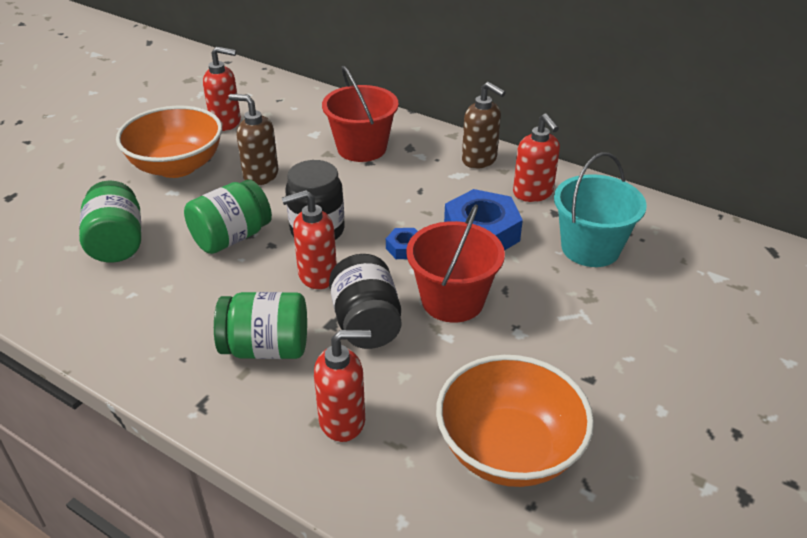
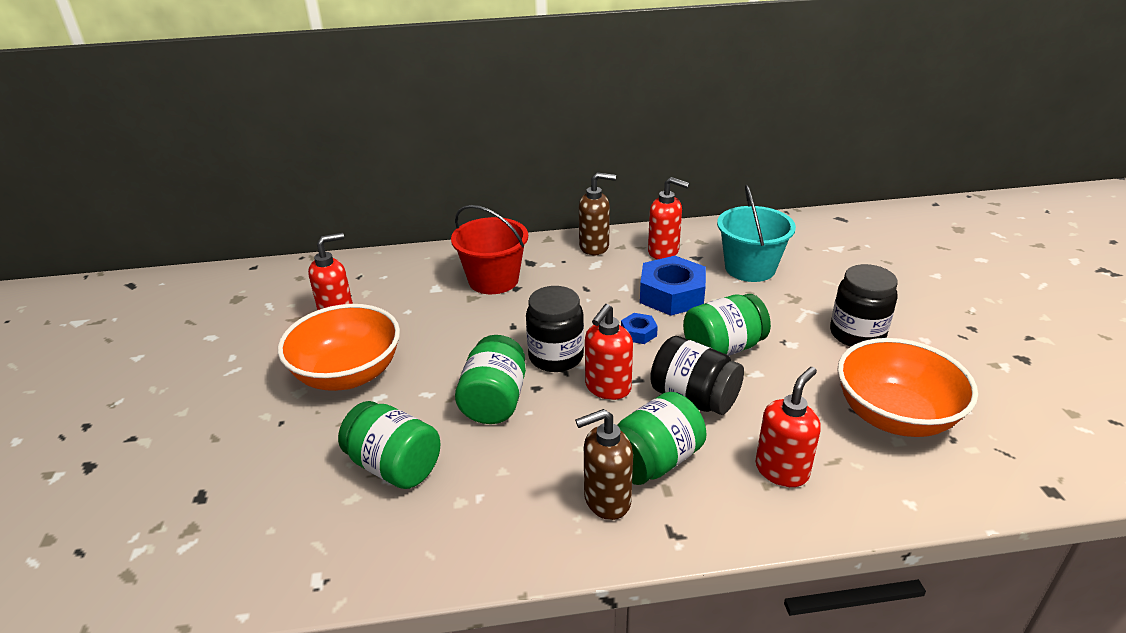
camera: 40 degrees left, 5 degrees down
brown soap dispenser [228,94,278,185] -> brown soap dispenser moved to [575,409,633,520]
red bucket [407,204,505,323] -> green jar [683,294,771,356]
none -> black jar [830,264,898,347]

